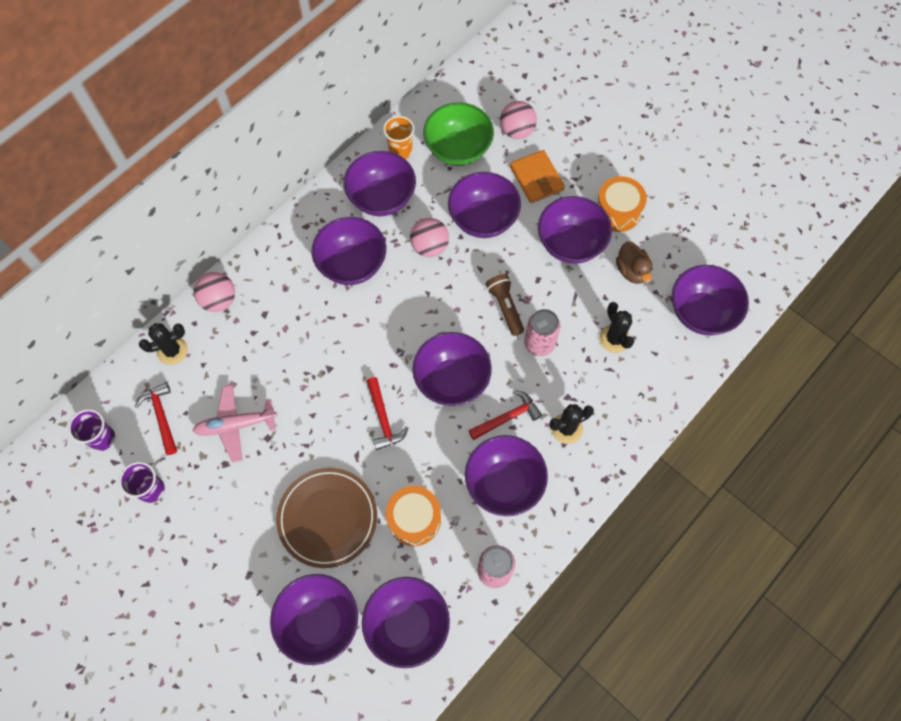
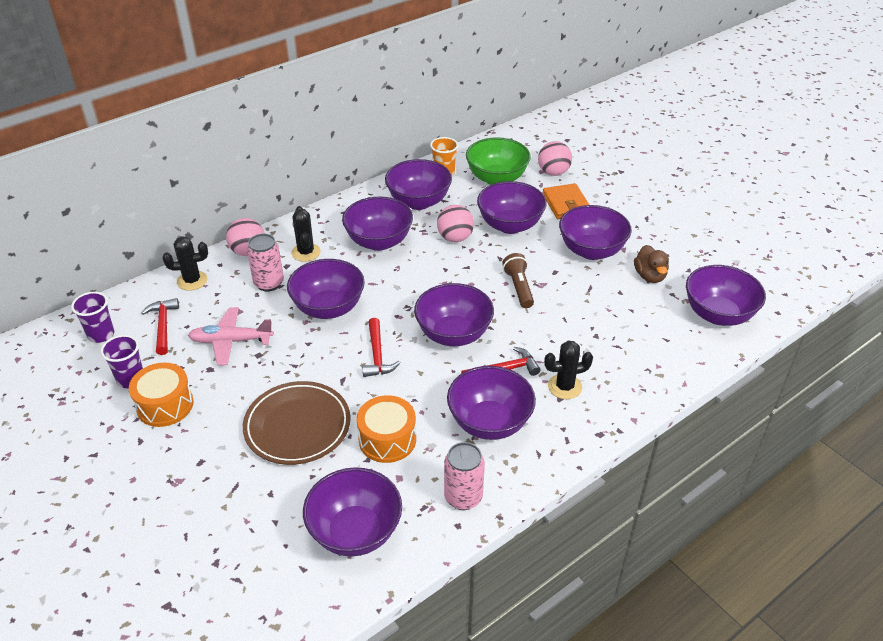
camera: 10 degrees right, 25 degrees down
purple bowl [270,574,358,665] -> purple bowl moved to [287,259,365,319]
pink can [524,309,560,356] -> pink can moved to [247,234,284,291]
orange drum [596,176,647,232] -> orange drum moved to [129,363,194,427]
black cactus [599,302,634,353] -> black cactus moved to [291,206,321,262]

